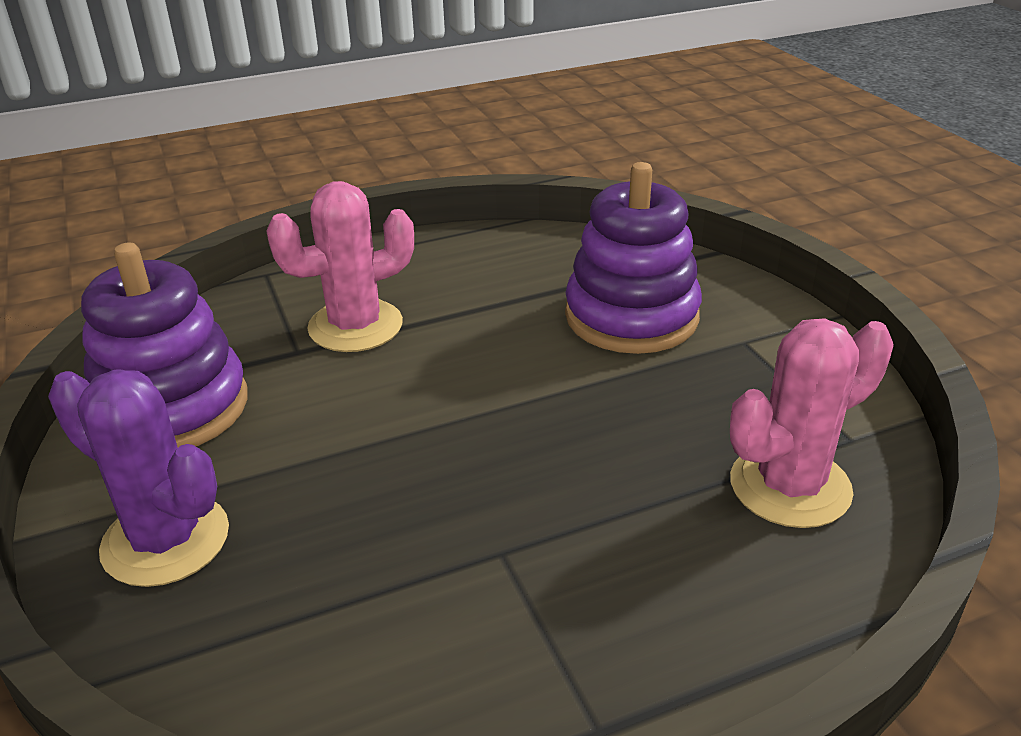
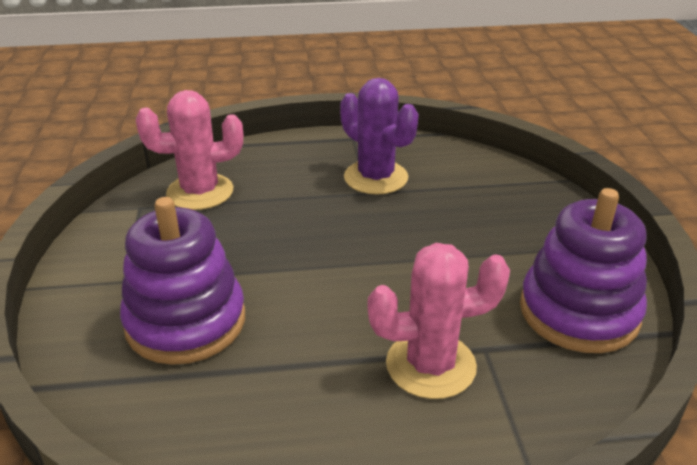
camera: 165 degrees left, 0 degrees up
purple cactus [48,369,229,587] -> purple cactus moved to [340,78,419,195]

